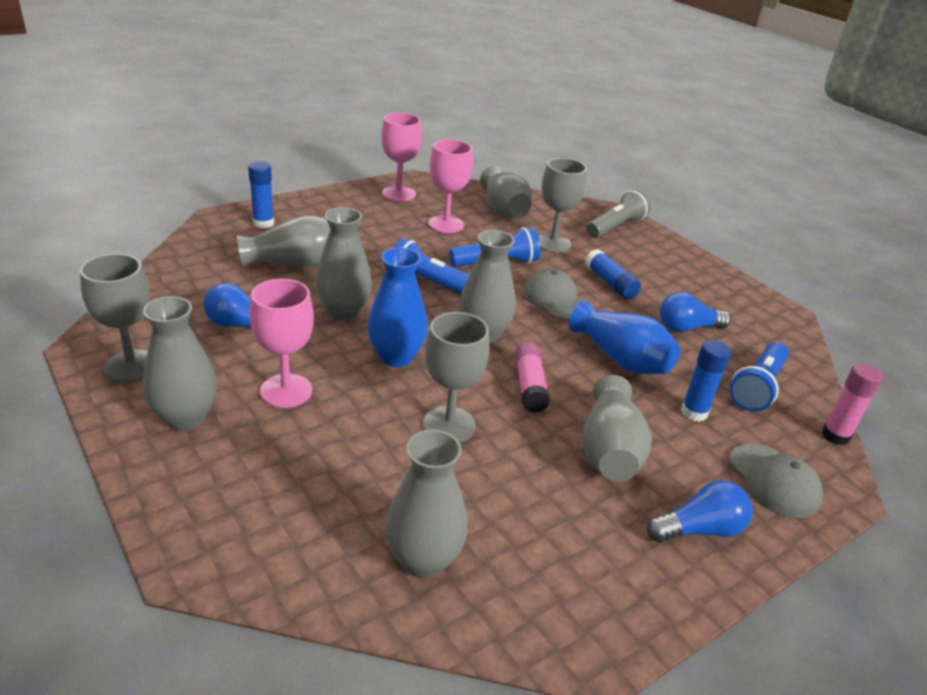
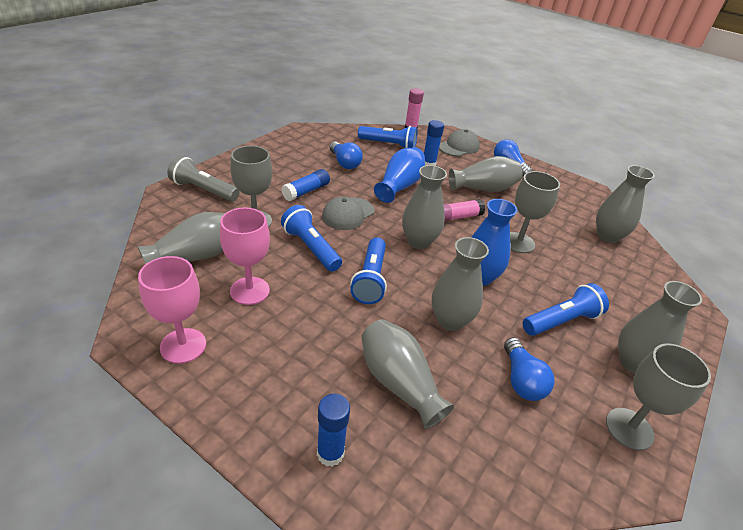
camera: 110 degrees left, 5 degrees up
pink goblet [249,279,314,408] -> blue flashlight [523,283,609,336]

